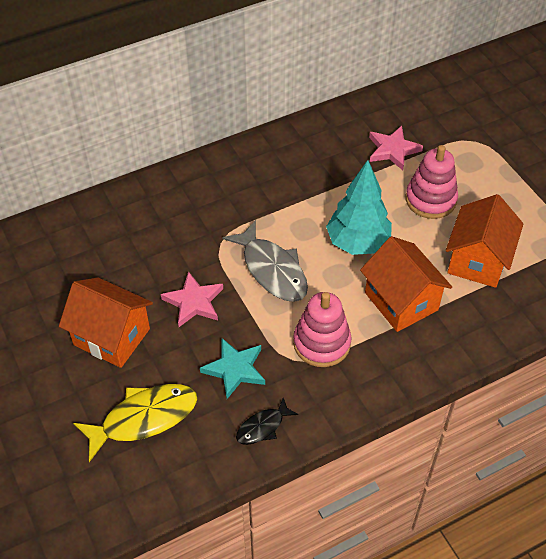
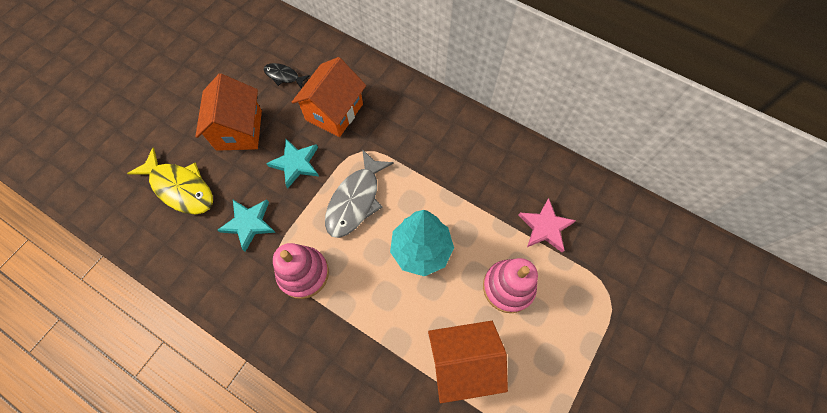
camera: 60 degrees right, 15 degrees up
pink star [161,271,223,327] -> turquoise star [266,139,319,188]
black fish [236,398,298,445] -> black fish moved to [263,63,310,89]
orange house [360,236,452,332] -> orange house moved to [292,57,366,137]

